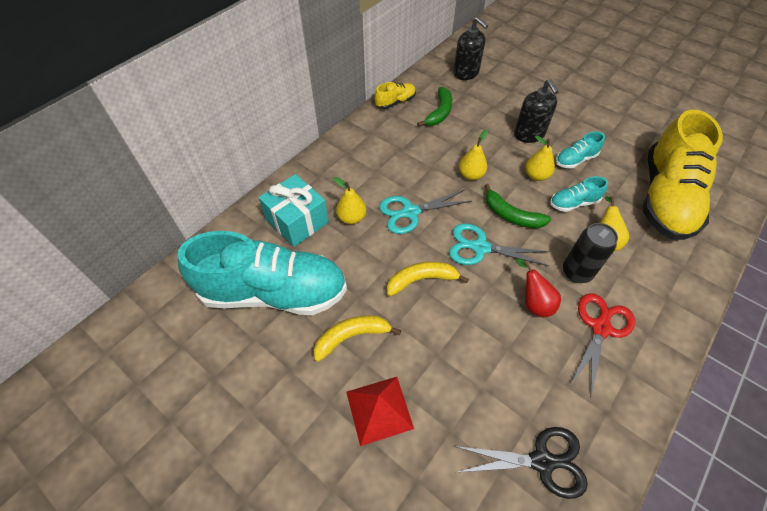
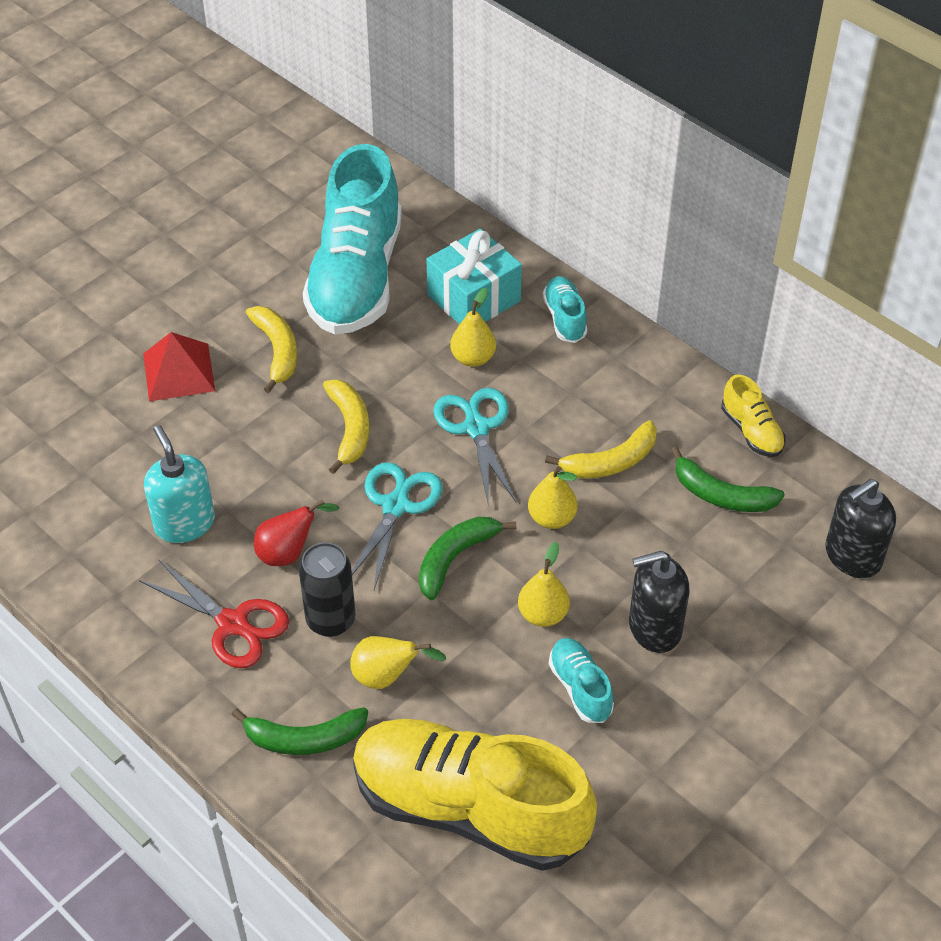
camera: 95 degrees right, 5 degrees down
black scissors [454,427,588,499] -> none
turquoise shoe [550,176,608,212] -> turquoise shoe moved to [543,276,587,343]
none -> turquoise soap dispenser [144,425,215,543]
none -> green banana [231,707,368,755]
none -> yellow banana [545,421,657,478]

